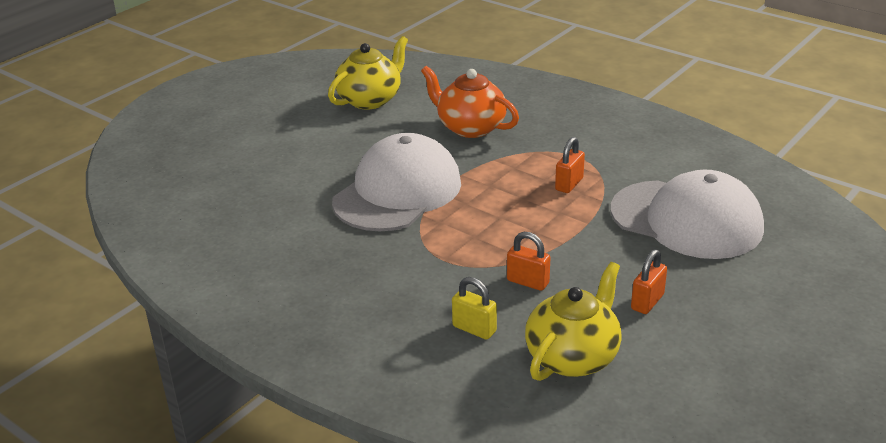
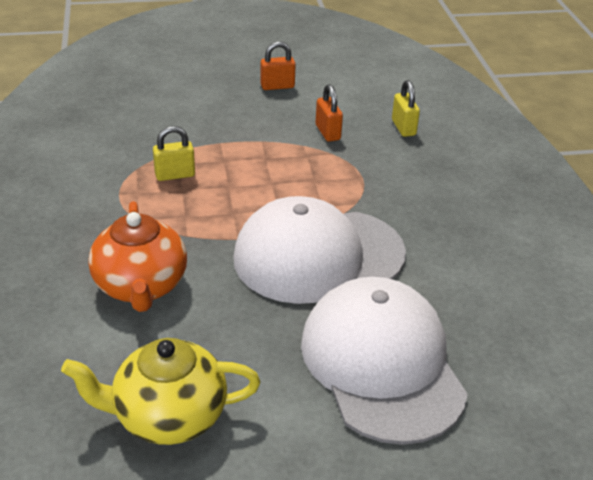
camera: 140 degrees left, 5 degrees up
yellow teapot [525,262,622,381] -> none
orange padlock [555,137,585,193] -> yellow padlock [153,126,195,181]
white cap [611,170,764,259] -> white cap moved to [301,277,468,445]

